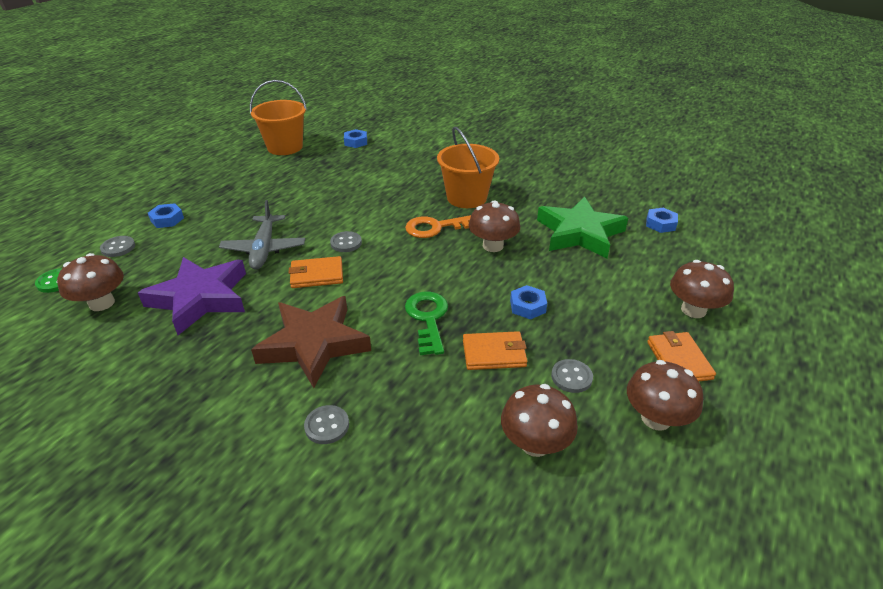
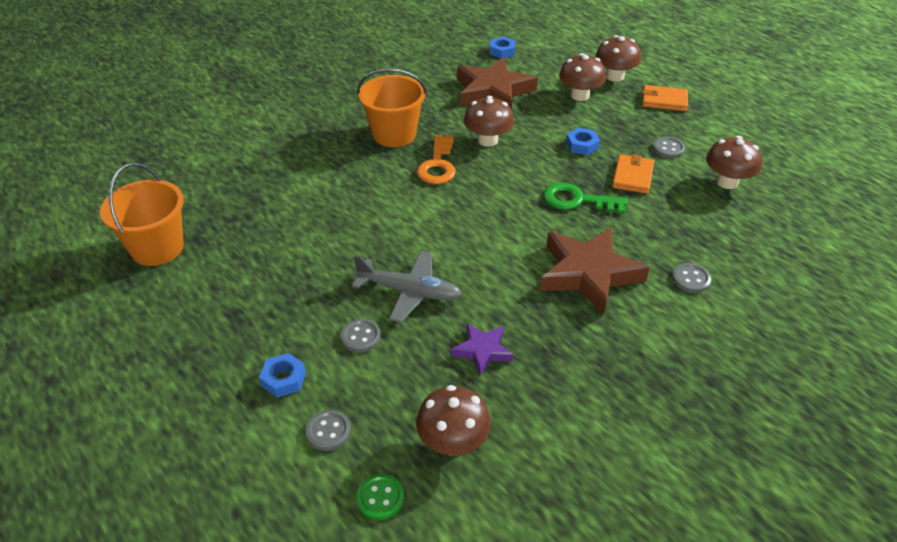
camera: 70 degrees left, 5 degrees up
purple star [138,257,246,335] -> purple star [451,323,513,376], size x0.52
orange wallet [289,256,343,288] -> none
grey button [330,231,362,252] -> grey button moved to [341,319,381,353]
blue nut [344,129,367,148] -> none
green star [537,196,628,258] -> brown star [457,57,538,110]
brown mushroom [627,360,703,431] -> brown mushroom moved to [559,53,606,101]

